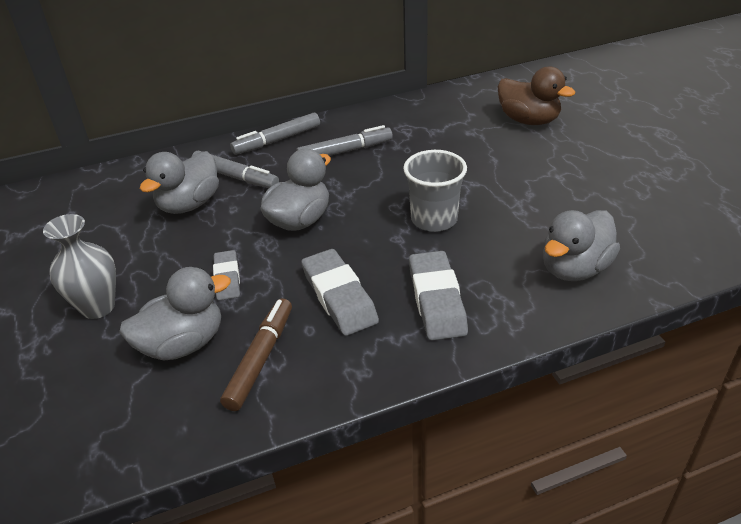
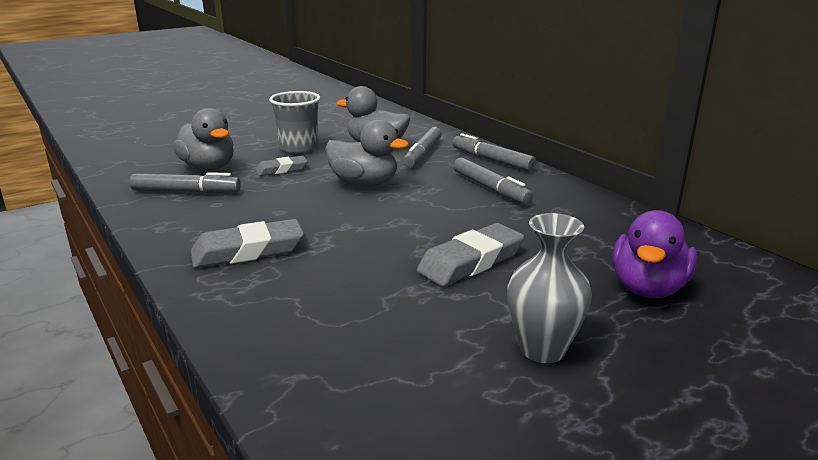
camera: 75 degrees right, 15 degrees down
grey vase [43,214,116,319] -> grey vase moved to [507,213,592,363]
brown marker [220,298,292,411] -> grey marker [130,172,241,193]
grey eraser [301,249,379,336] -> grey eraser moved to [417,223,524,286]
grey cup [403,150,467,232] -> grey cup moved to [269,91,321,154]
brown duck [498,66,575,125] -> purple duck [612,210,697,298]
grey duck [543,210,620,281] -> none

